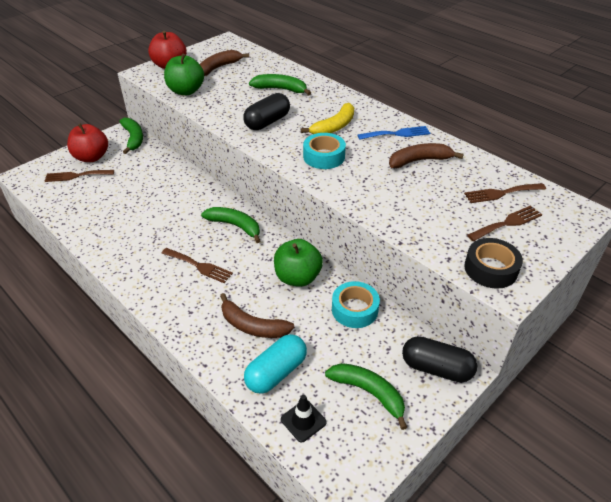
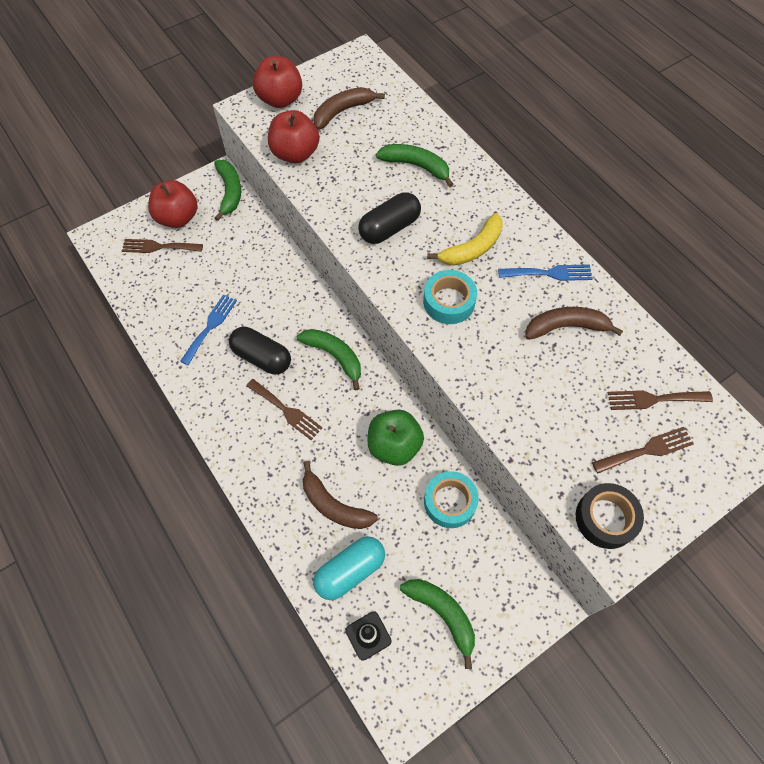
camera: 10 degrees right, 20 degrees up
green apple [164,54,204,95] -> red apple [268,110,319,163]
black capsule [402,336,477,382] -> black capsule moved to [229,327,291,374]
none -> blue fork [180,294,237,365]

